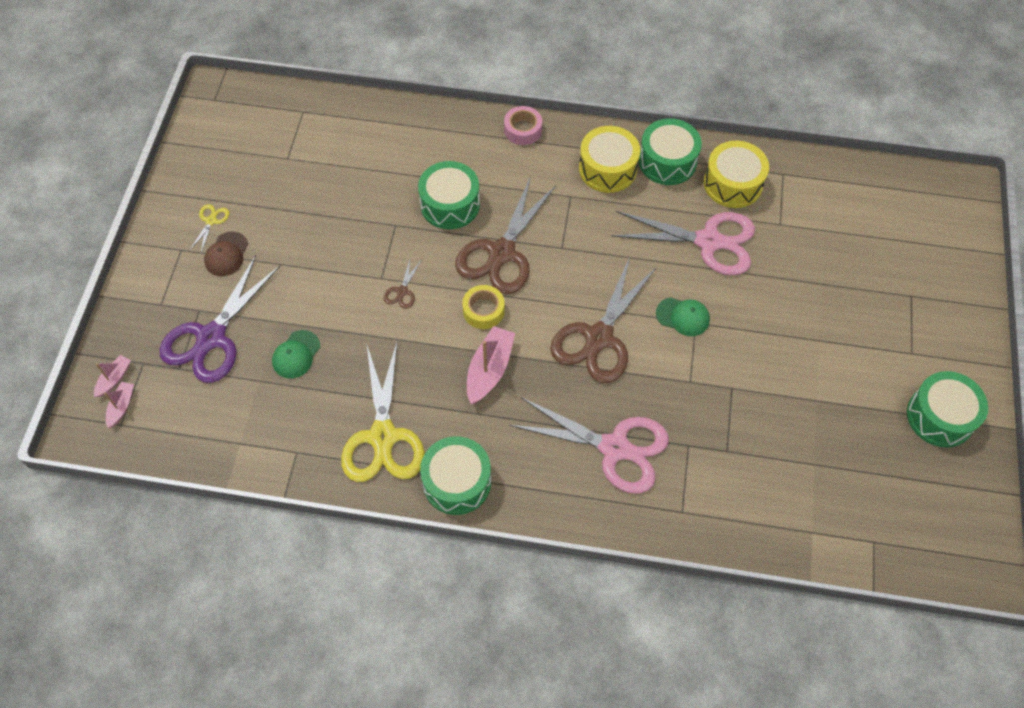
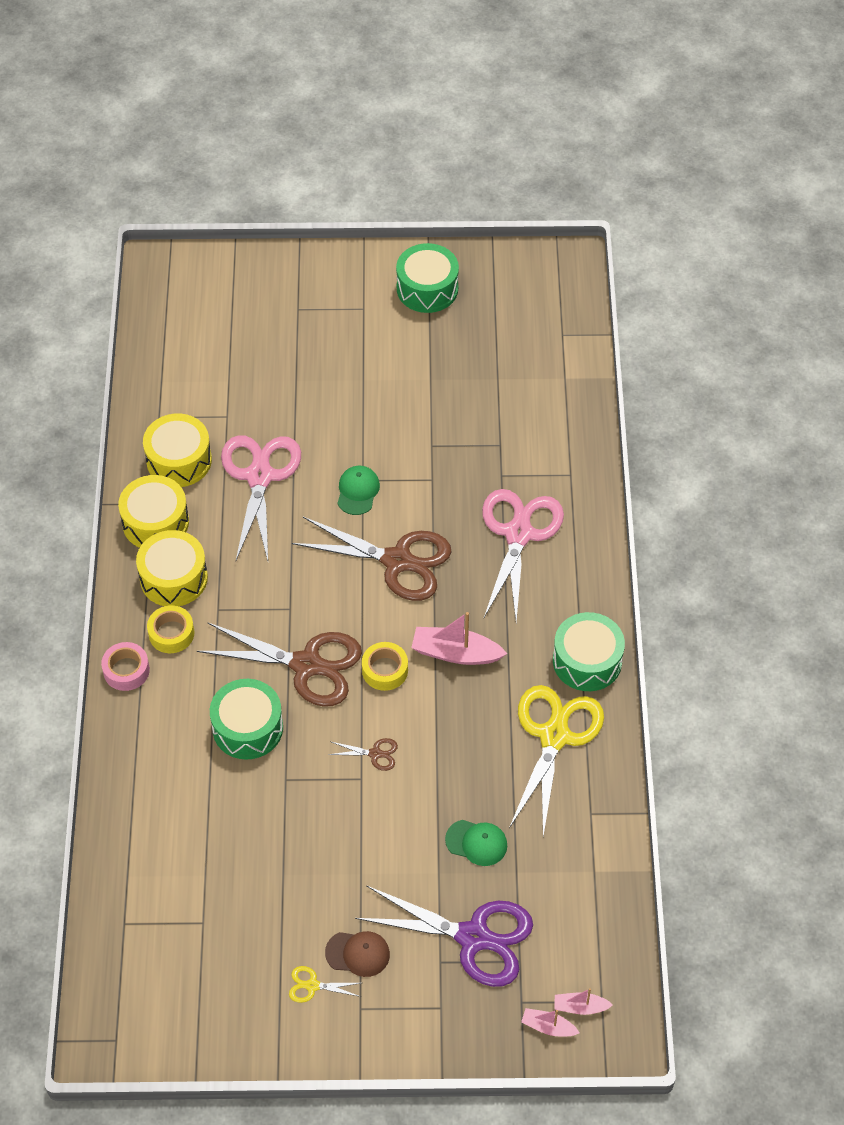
camera: 100 degrees left, 5 degrees down
yellow scissors [341,342,425,482] -> yellow scissors turned 60 degrees counterclockwise [509,685,604,836]
green drum [639,118,702,185] -> yellow drum [118,475,189,548]
none -> yellow tape [147,605,194,653]

